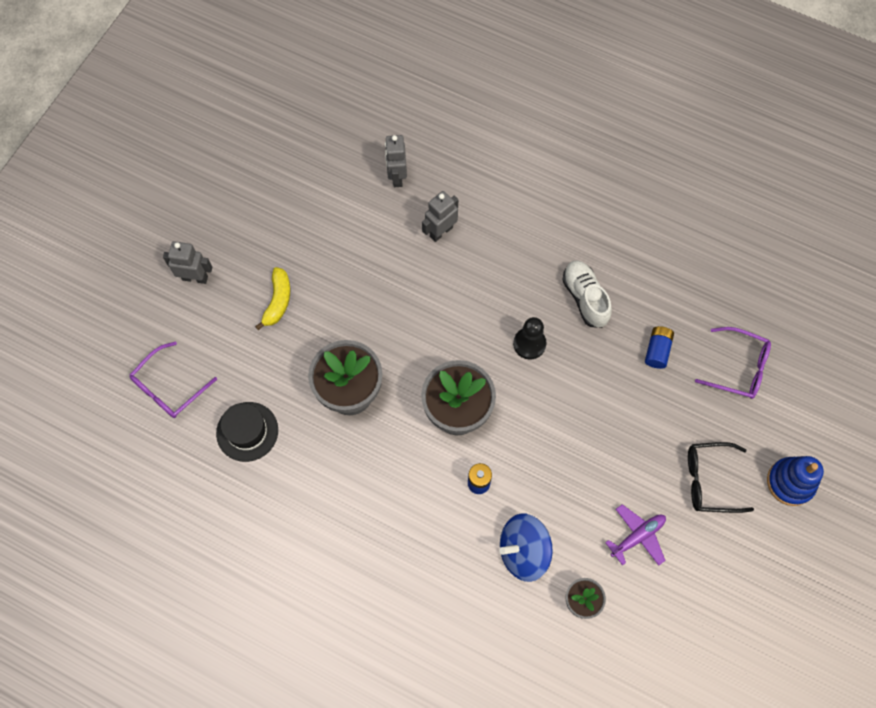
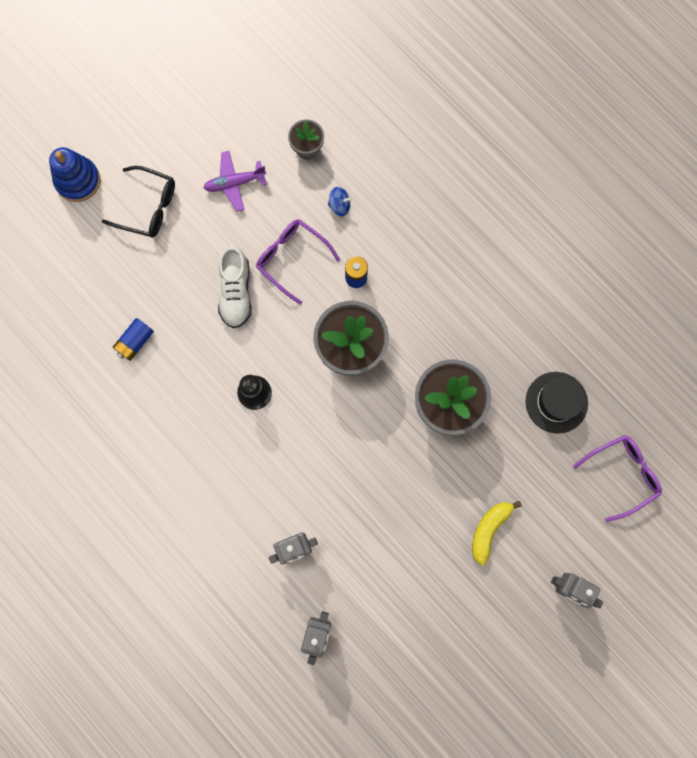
camera: 160 degrees left, 10 degrees up
blue spinning top [499,514,553,582] -> blue spinning top [328,187,352,216], size x0.48
white shoe [562,260,612,328] -> white shoe moved to [218,246,252,328]
purple glasses [695,327,771,399] -> purple glasses moved to [256,219,340,305]

